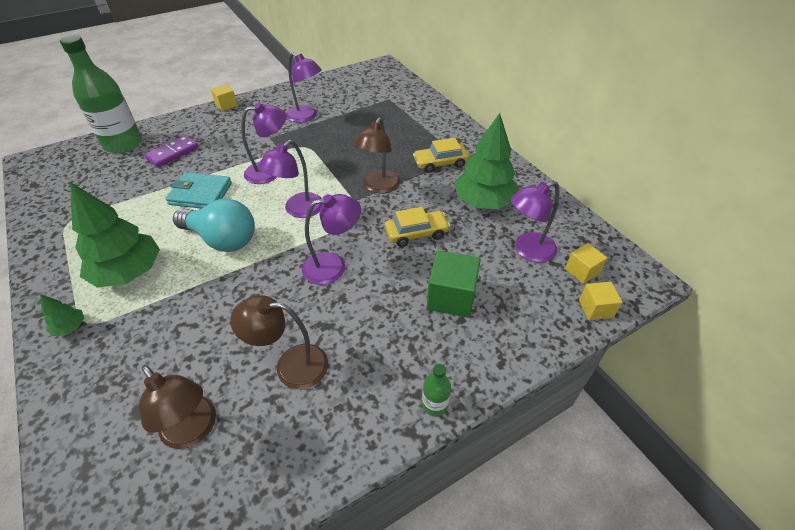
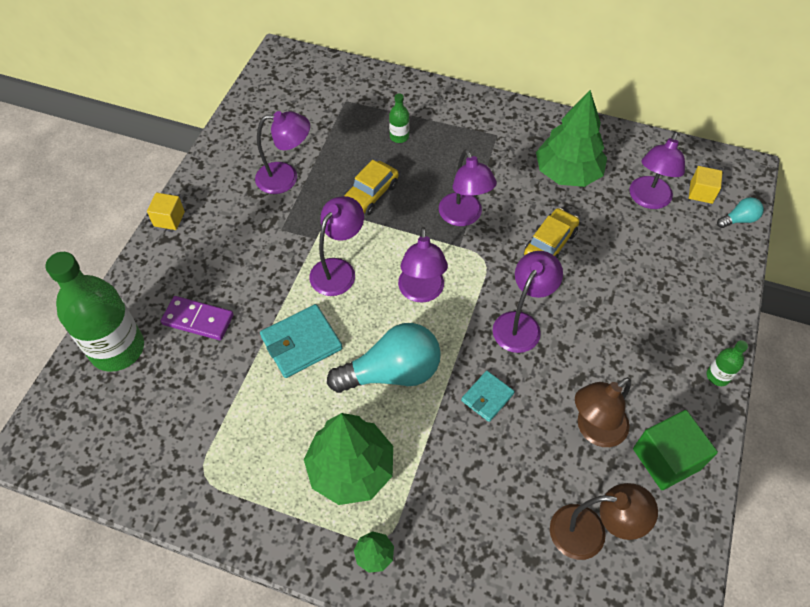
camera: 40 degrees left, 10 degrees up
purple domino [144,135,199,167] -> purple domino turned 75 degrees counterclockwise [161,296,234,340]
brown lamp [354,117,400,194] -> purple lamp [439,149,497,226]
yellow car [413,138,469,173] -> yellow car moved to [344,160,399,215]
green cube [427,250,481,318] -> green cube moved to [633,410,718,490]
yellow cube [579,282,622,320] -> turquoise light bulb [717,197,764,228]
none -> green bottle [389,93,409,143]
none -> turquoise wallet [461,371,515,422]

